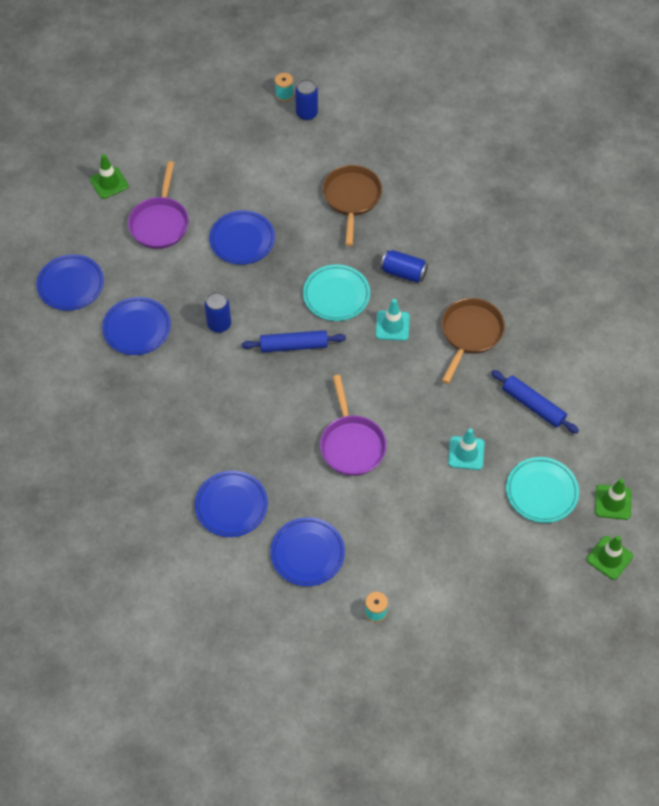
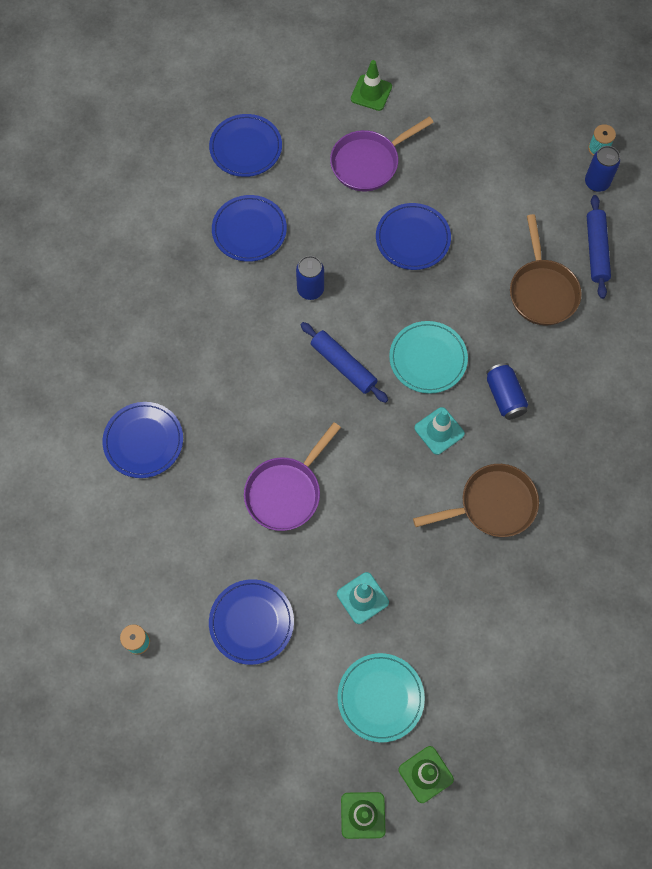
camera: 50 degrees right, 10 degrees up
blue plate [270,517,345,586] -> blue plate moved to [209,579,294,665]
brown pan [322,165,382,246] -> brown pan turned 120 degrees clockwise [510,214,582,325]
blue rolling pin [491,370,579,434] -> blue rolling pin moved to [587,195,611,299]

